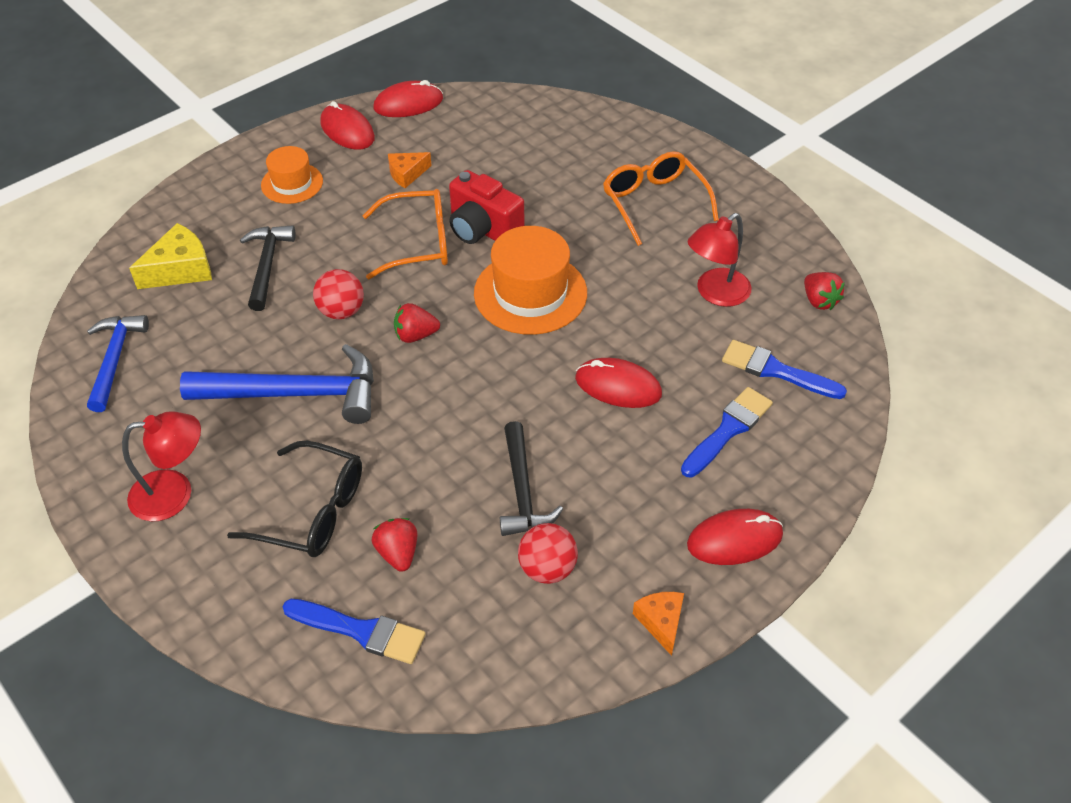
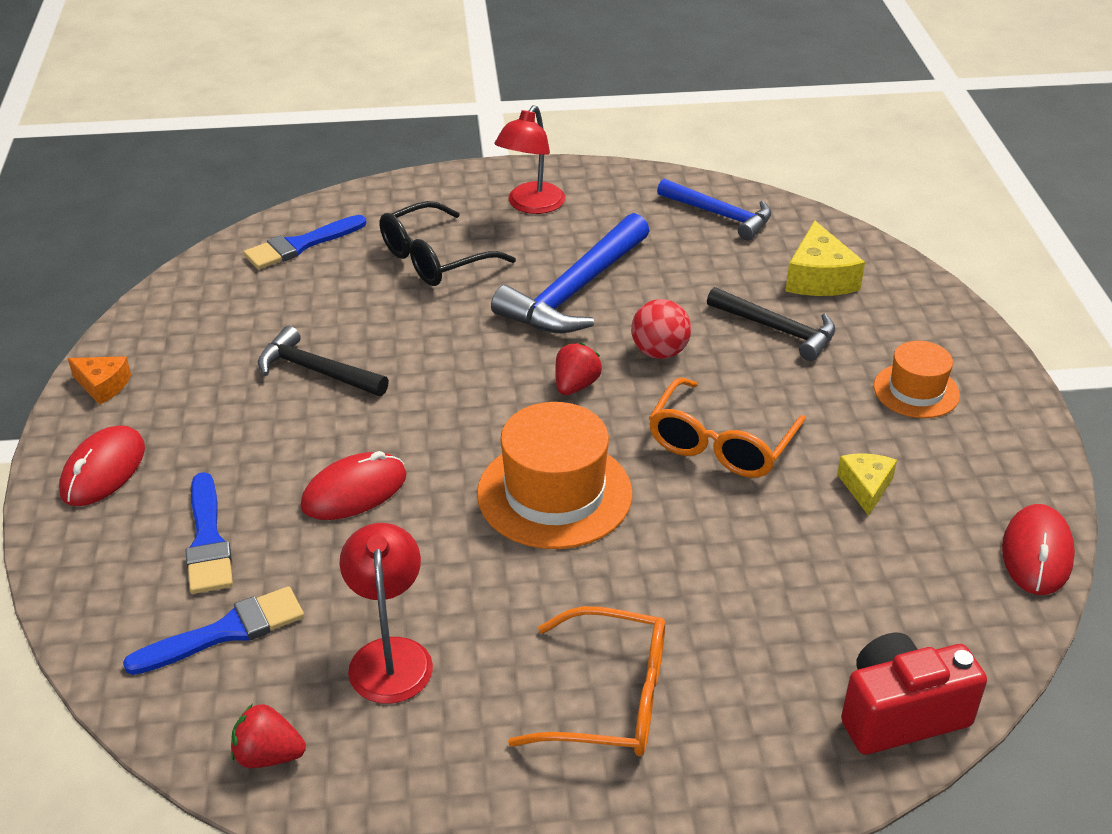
camera: 125 degrees right, 10 degrees down
red mouse [320,101,375,150] -> none
red strawberry [372,518,417,572] -> none
orange cheese [388,152,432,188] -> yellow cheese [837,453,897,516]
red camera [449,170,524,244] -> red camera moved to [841,633,987,755]
red ball [518,523,578,584] -> none

